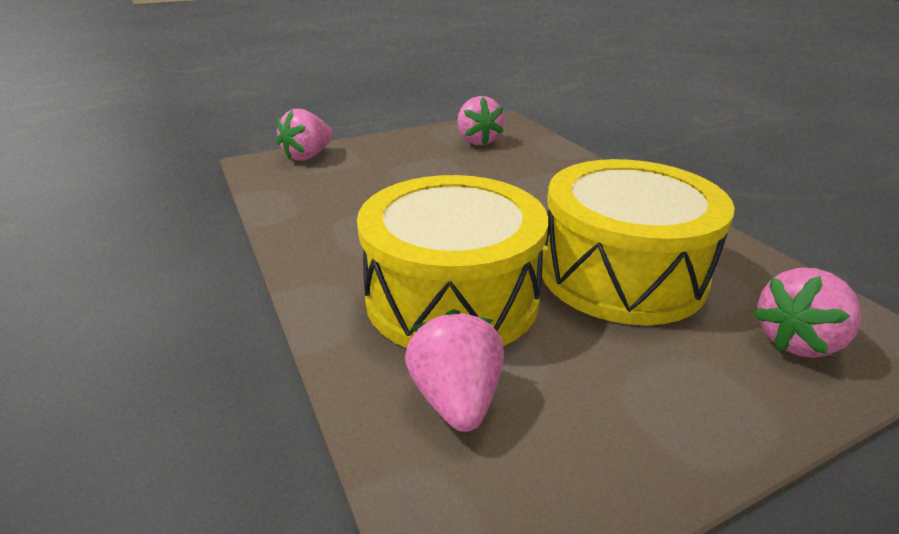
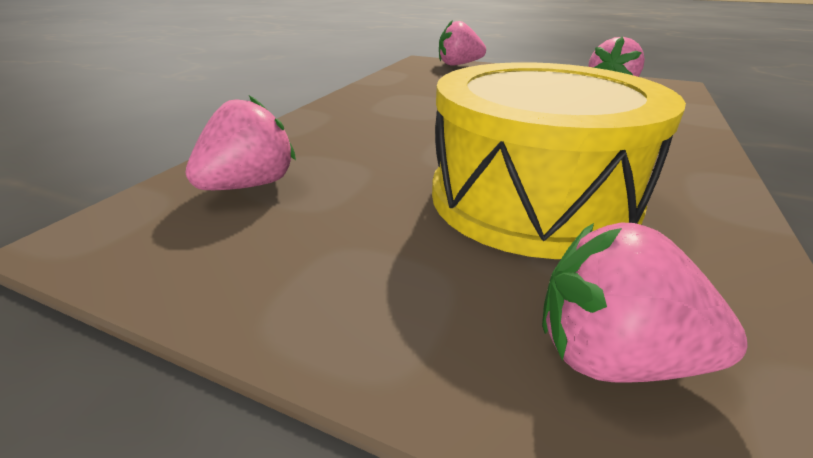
camera: 50 degrees right, 0 degrees up
yellow drum [357,175,548,348] -> none

